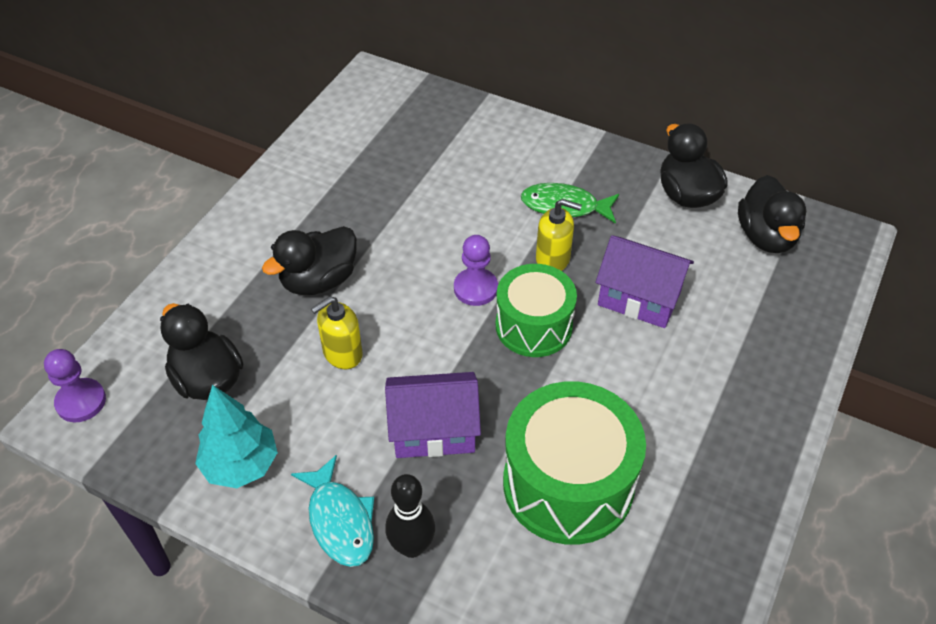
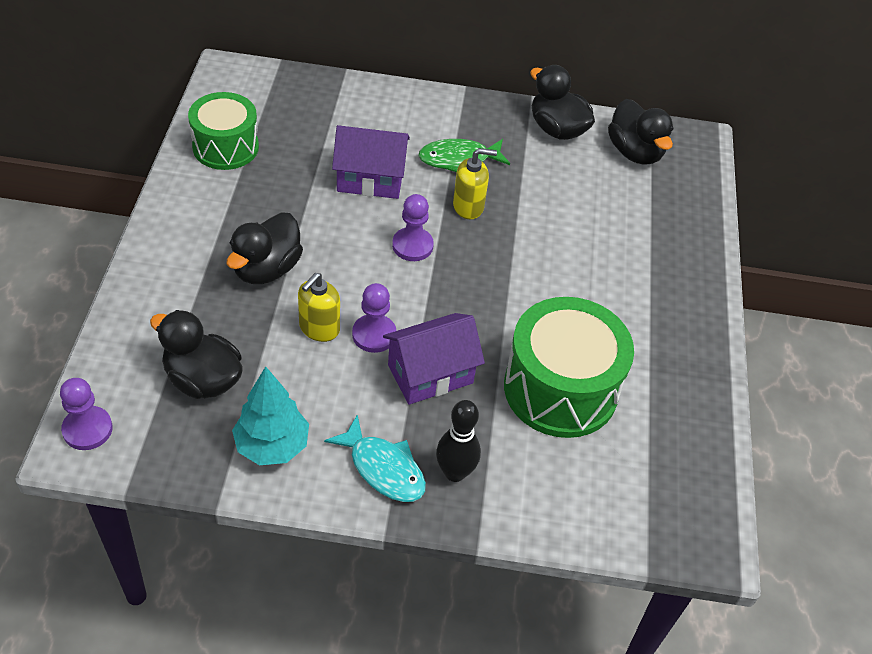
camera: 25 degrees left, 0 degrees up
green drum [496,264,577,357] -> green drum moved to [188,92,259,170]
purple house [595,235,694,328] -> purple house moved to [332,125,410,199]
none -> purple pawn [352,283,396,353]

